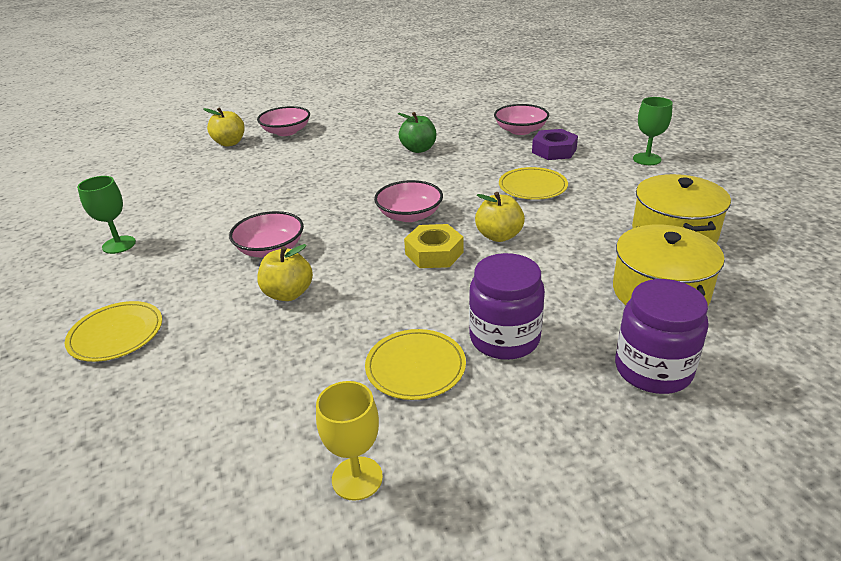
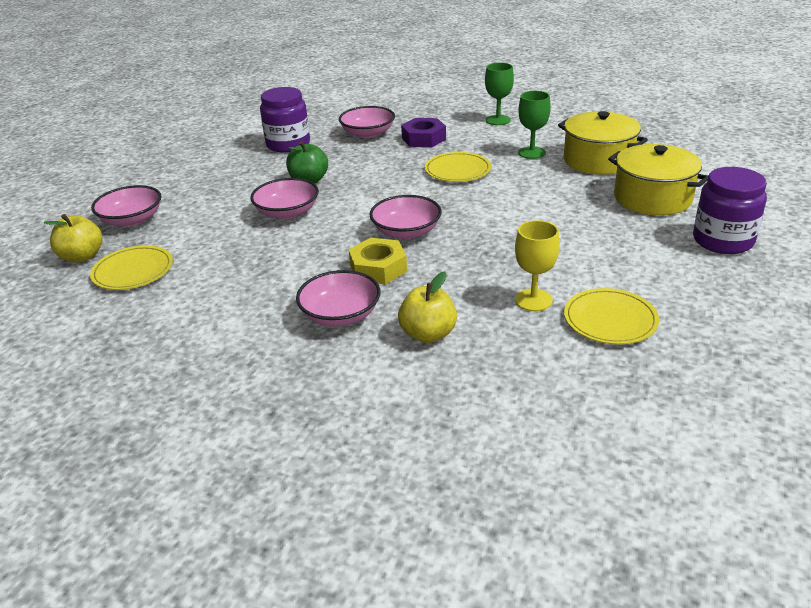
camera: 45 degrees left, 0 degrees up
yellow plate [65,301,162,362] -> yellow plate moved to [90,245,173,290]
green goblet [77,176,136,254] -> green goblet moved to [518,91,551,159]
yellow goblet [316,381,383,501] -> yellow goblet moved to [515,220,560,311]
yellow nut [404,224,464,268] -> yellow nut moved to [348,238,407,284]
purple jar [469,253,545,360] -> purple jar moved to [260,87,310,153]
yellow apple [475,192,525,242] -> none
none -> pink bowl [250,178,319,219]

